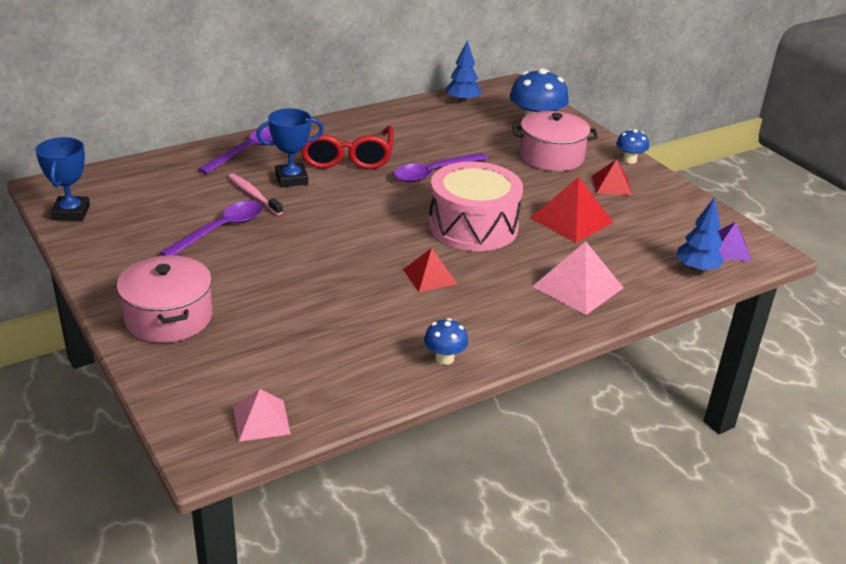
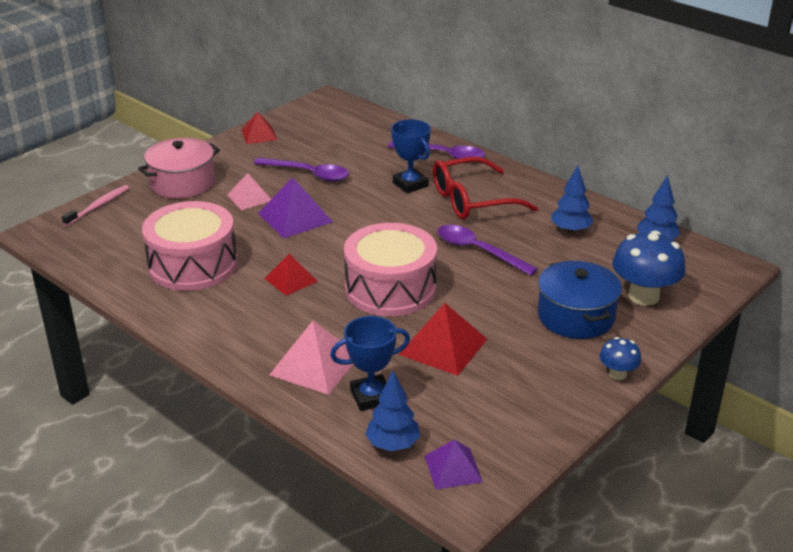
camera: 75 degrees right, 0 degrees up
blue trophy [35,137,90,221] -> blue trophy moved to [330,316,410,411]
pink toothbrush [228,173,283,215] -> pink toothbrush moved to [62,185,129,226]
pink pyramid [233,389,291,442] -> pink pyramid moved to [227,173,271,210]
blue mushroom [424,318,468,365] -> none
pink pot [512,111,598,171] -> blue pot [538,261,622,339]
red pyramid [592,159,632,195] -> red pyramid moved to [241,112,277,144]
none -> pink drum [142,201,237,291]
none -> purple pyramid [258,177,333,238]
none -> blue tree [551,165,593,233]

